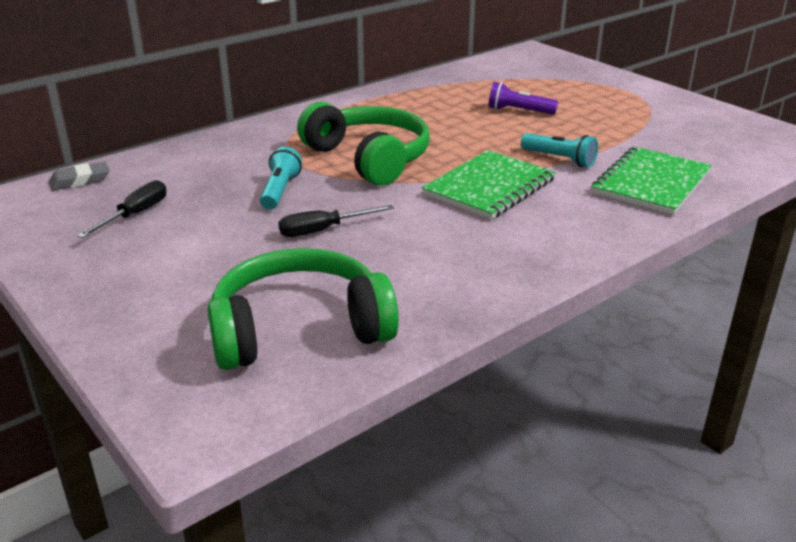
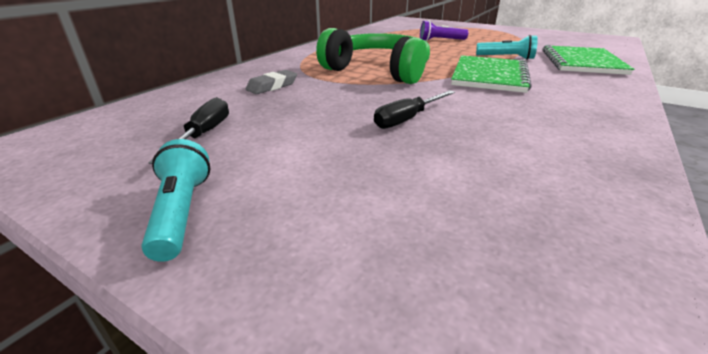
camera: 20 degrees left, 0 degrees up
grey eraser [49,161,110,191] -> grey eraser moved to [246,70,297,94]
green headphones [207,248,399,370] -> none
turquoise flashlight [260,147,302,210] -> turquoise flashlight moved to [141,139,210,262]

